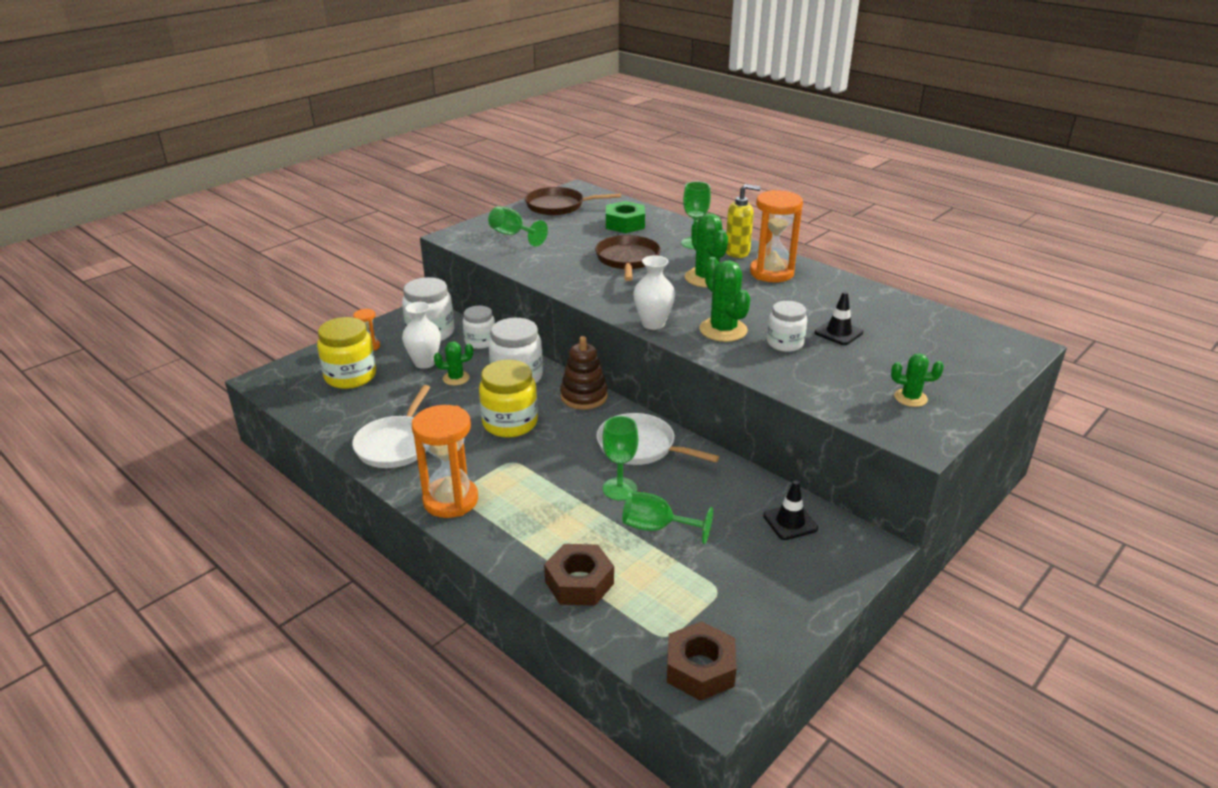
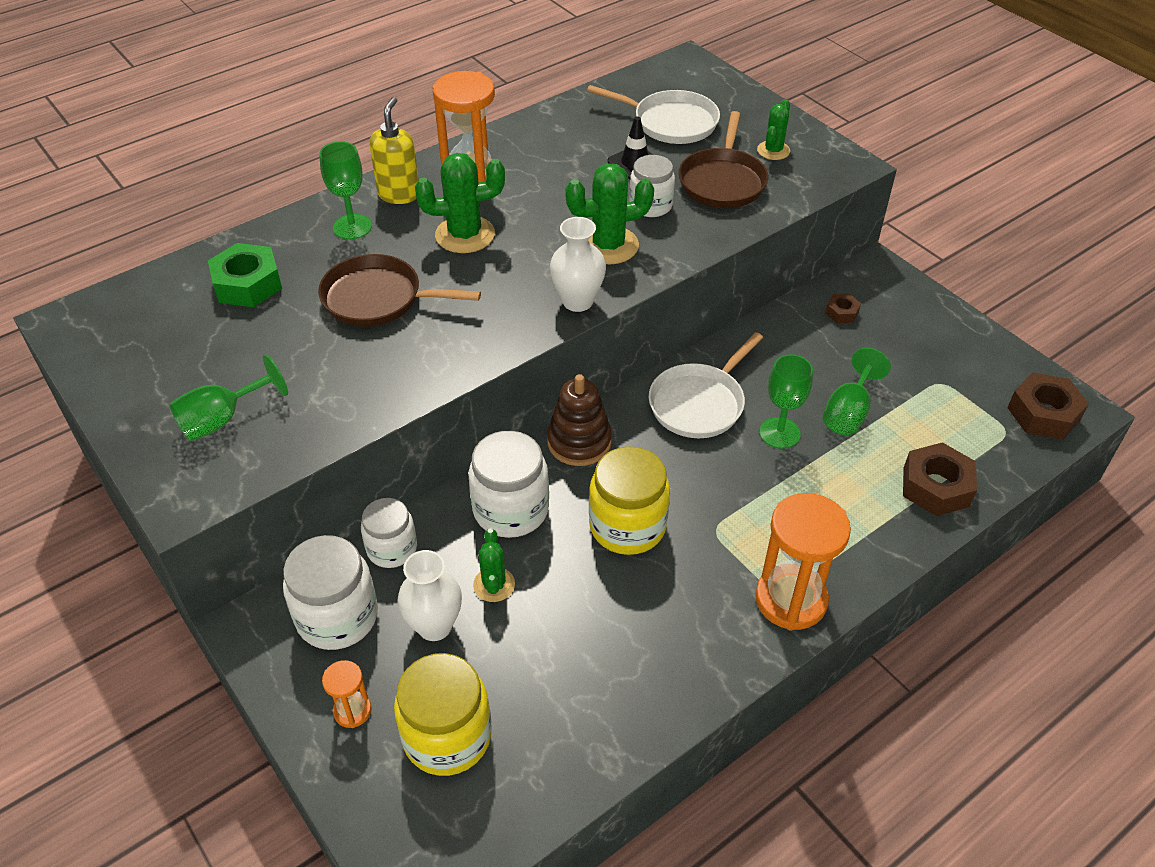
camera: 80 degrees left, 15 degrees up
white pan [352,385,430,468] -> white pan moved to [587,85,720,144]
brown pan [525,187,621,215] -> brown pan moved to [678,111,768,208]
black traffic cone [763,480,818,540] -> brown nut [825,294,861,323]

